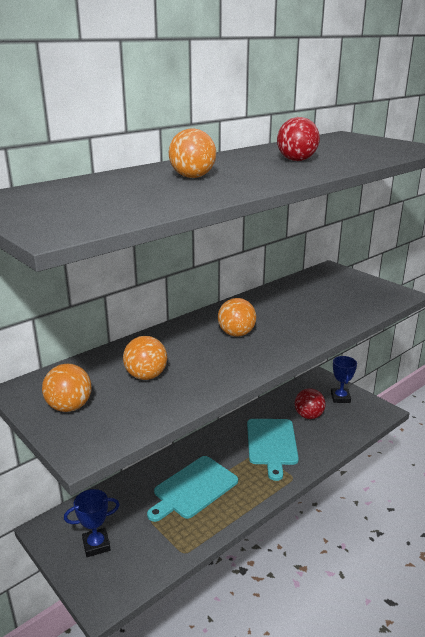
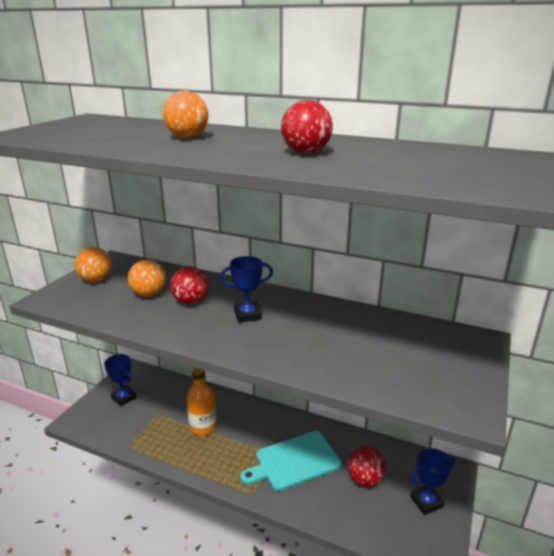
camera: 65 degrees right, 0 degrees up
turquoise cutting board [147,456,238,522] -> orange bottle [187,368,217,436]
orange ball [218,298,256,336] -> blue trophy [219,256,273,323]
none -> red ball [170,266,209,304]

